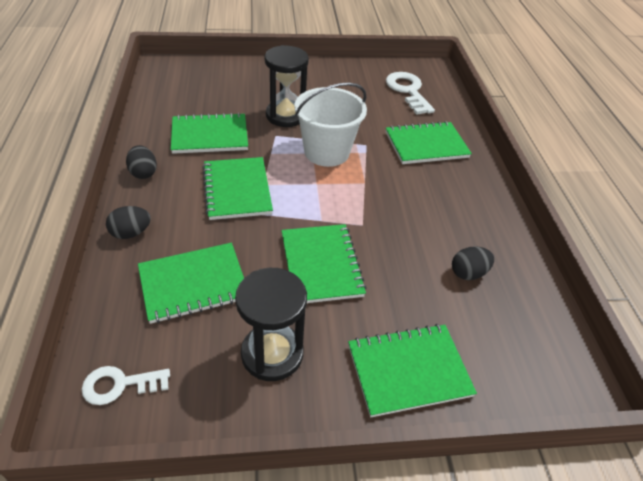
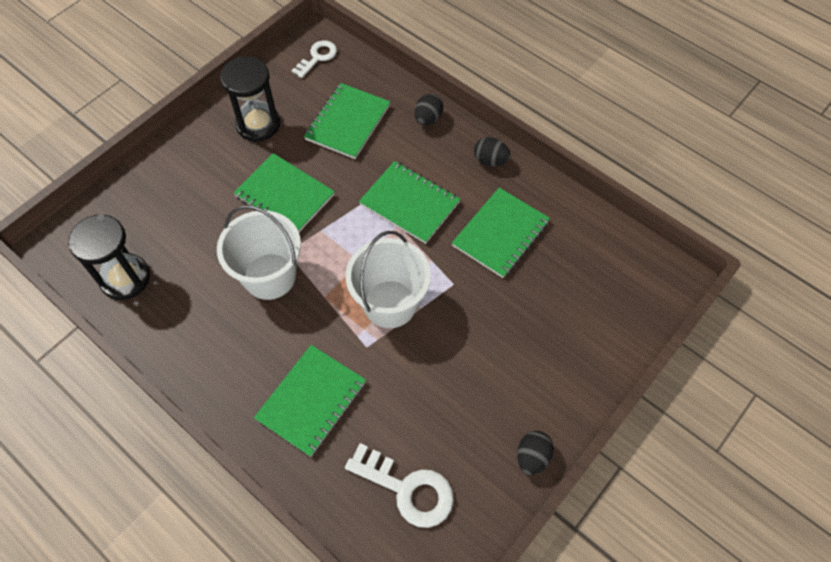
camera: 140 degrees right, 15 degrees up
black hourglass [265,45,309,127] -> black hourglass moved to [68,214,150,300]
green notebook [348,324,477,417] -> none
black egg [452,246,494,280] -> black egg moved to [517,431,554,475]
none -> white bucket [217,205,301,300]

